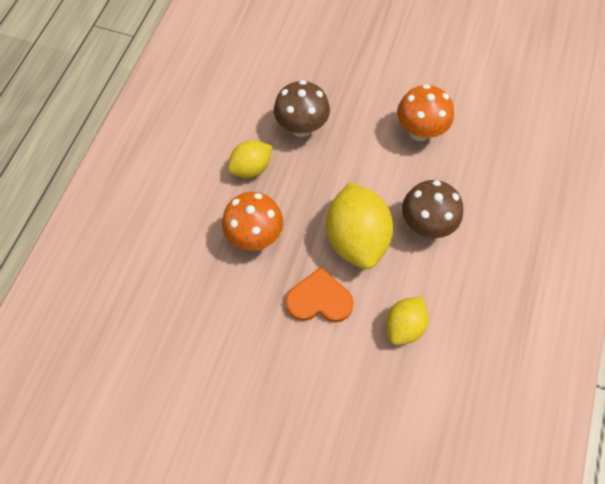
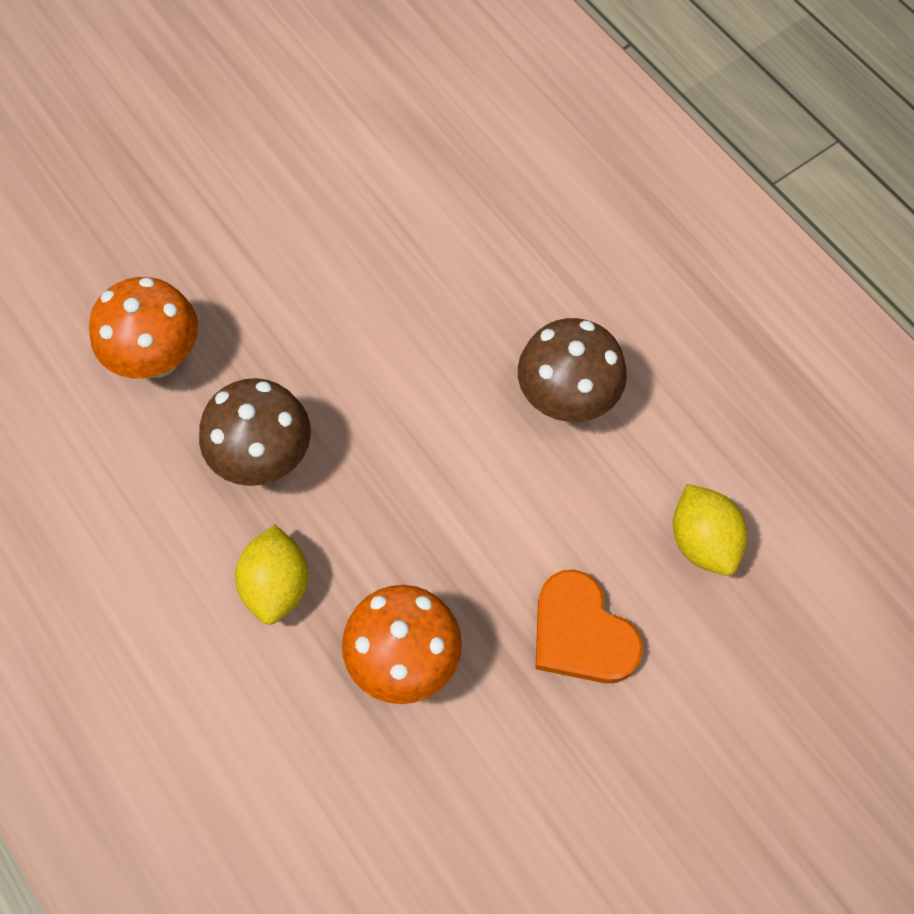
camera: 55 degrees left, 0 degrees up
orange heart [286,267,354,323] -> orange heart turned 75 degrees counterclockwise [535,569,643,683]
yellow lemon [326,182,393,269] -> none
orange mushroom [397,84,454,141] -> orange mushroom moved to [89,277,198,379]

